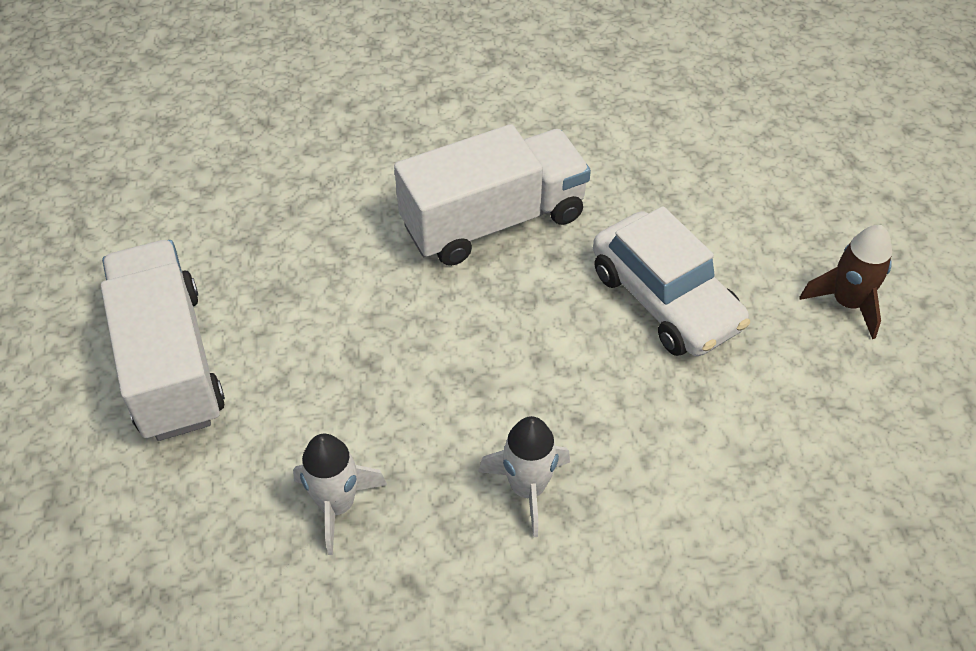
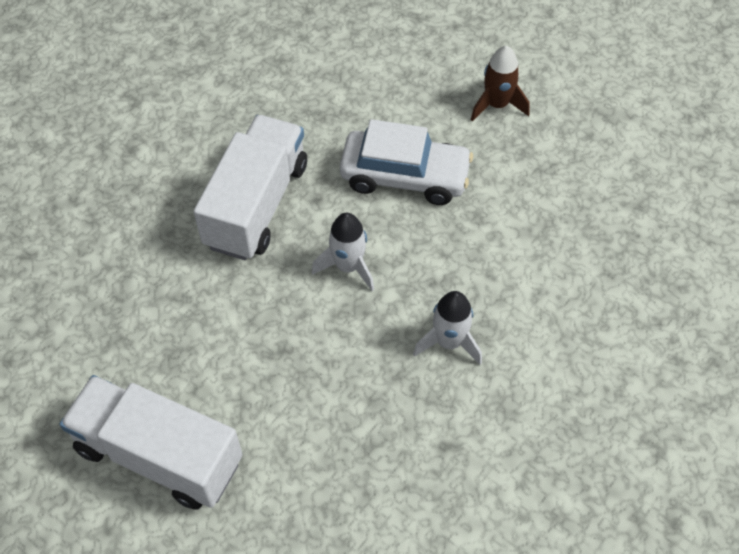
camera: 45 degrees left, 5 degrees up
white rocket [293,434,387,555] -> white rocket moved to [312,213,374,291]

